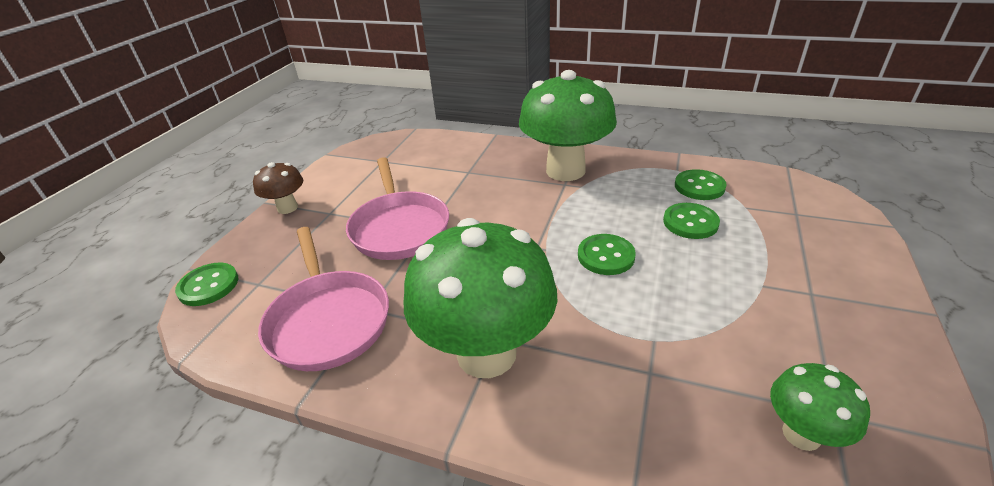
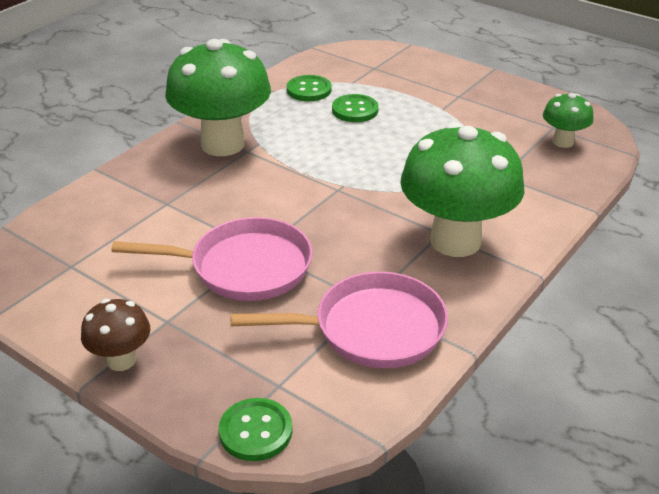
camera: 75 degrees left, 0 degrees up
green button [578,234,636,275] -> none

